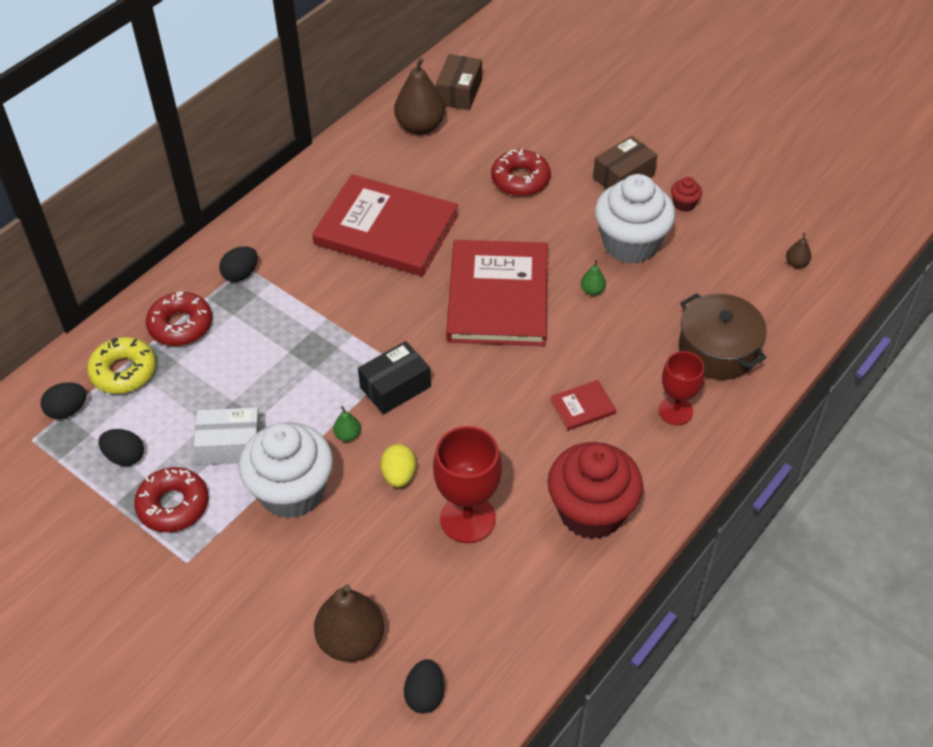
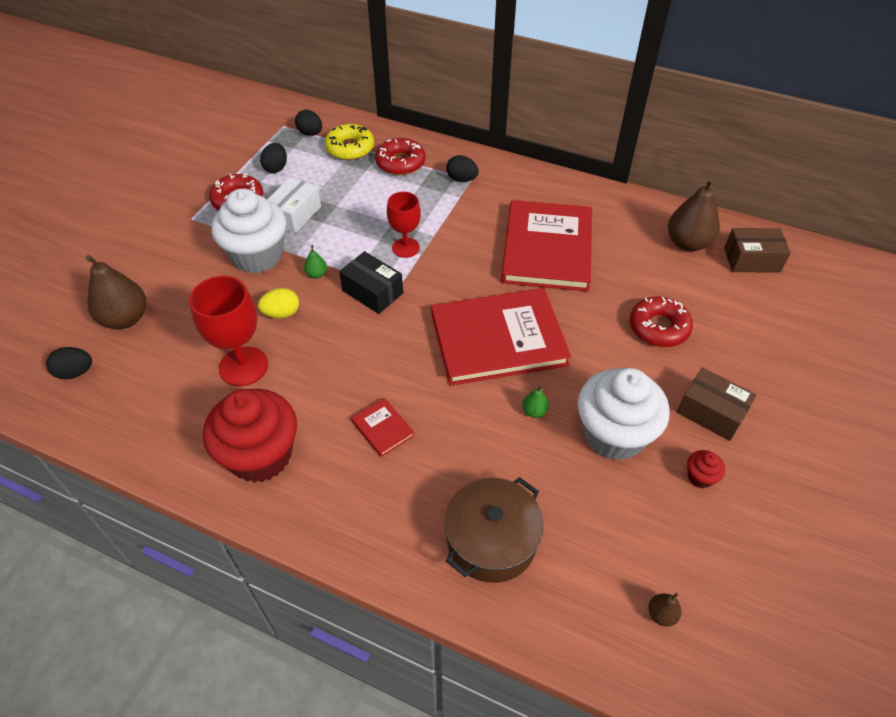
camera: 75 degrees right, 0 degrees up
white box [194,407,262,465] -> white box turned 45 degrees clockwise [267,177,321,233]
red goblet [659,351,704,425] -> red goblet moved to [387,192,421,258]

